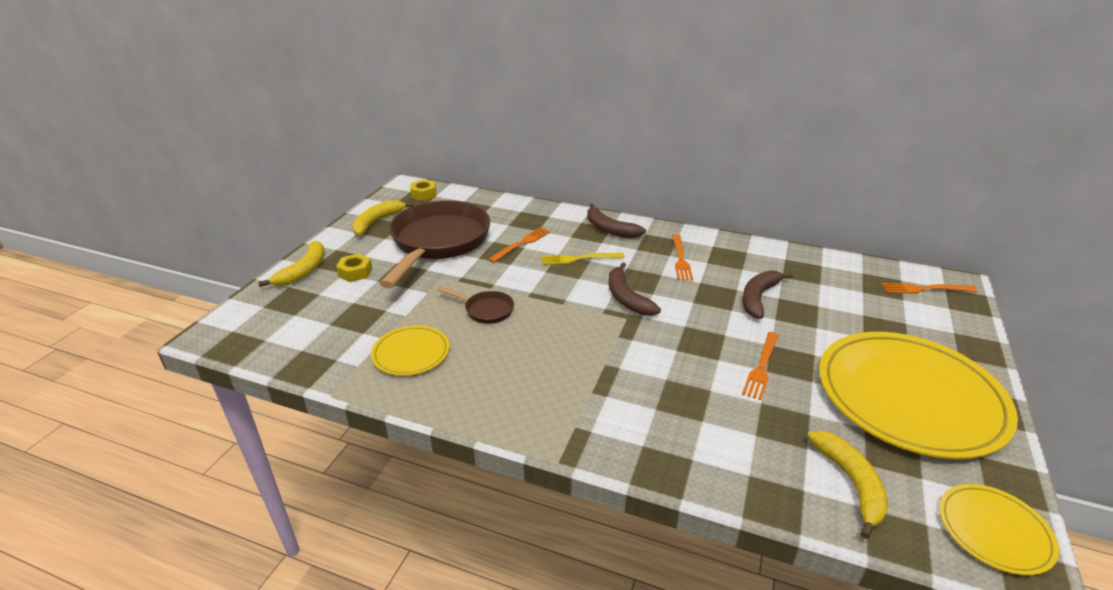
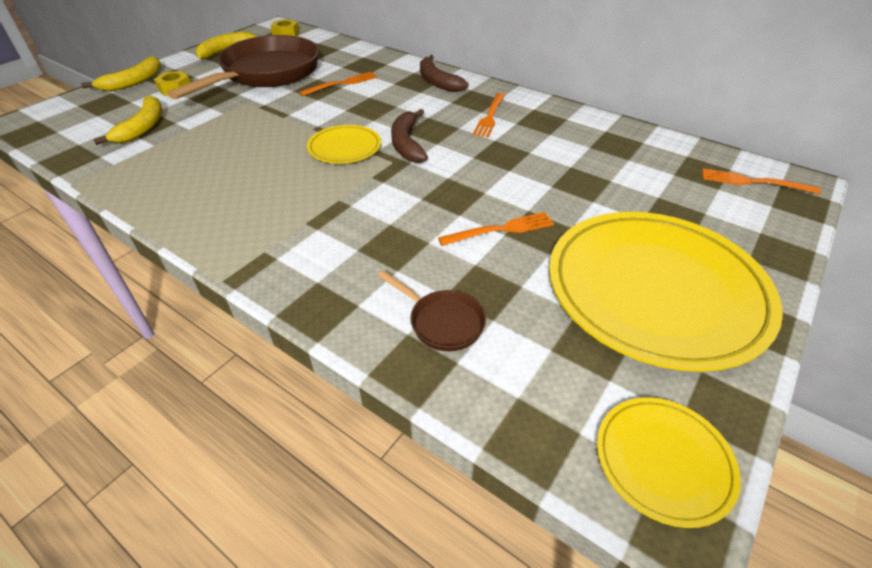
camera: 15 degrees right, 10 degrees up
yellow plate [371,325,450,376] -> yellow plate moved to [307,125,381,164]
brown pan [437,286,514,324] -> brown pan moved to [378,270,486,351]
yellow fork [541,253,625,265] -> none
brown banana [742,270,793,319] -> none
orange fork [742,332,779,400] -> orange fork turned 150 degrees counterclockwise [438,212,554,246]
yellow banana [807,431,888,539] -> yellow banana moved to [93,95,162,145]

